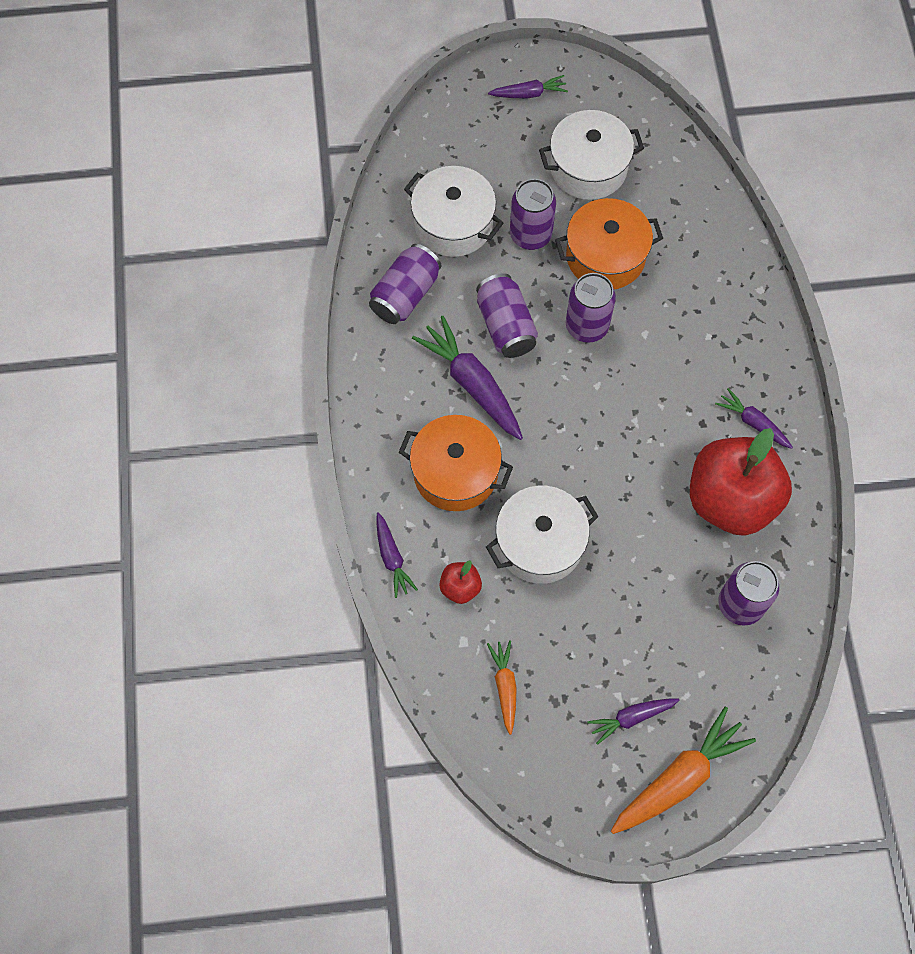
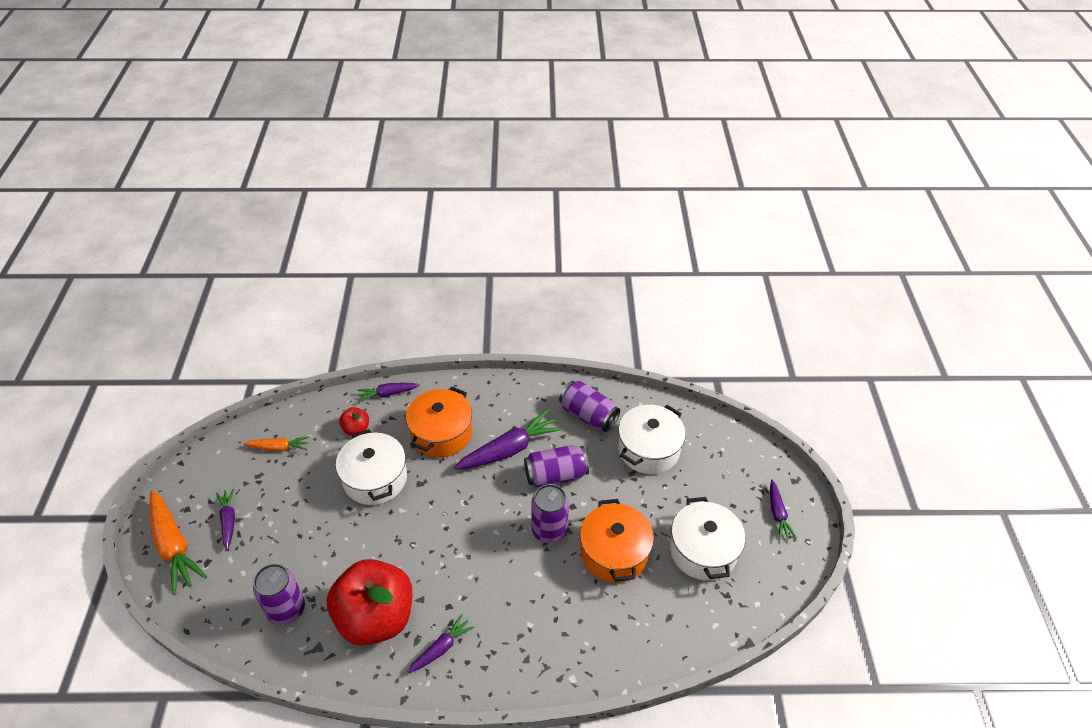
camera: 95 degrees right, 20 degrees down
purple can [510,179,556,250] -> none

